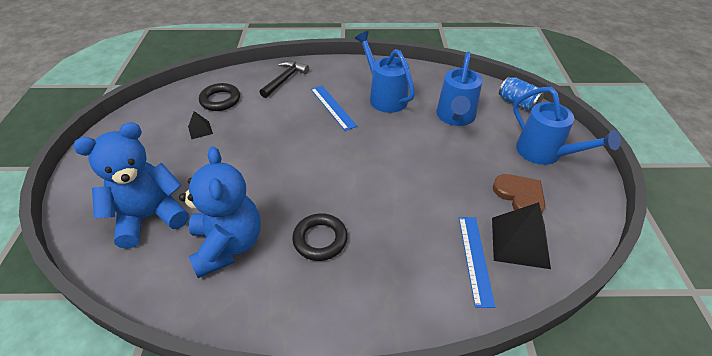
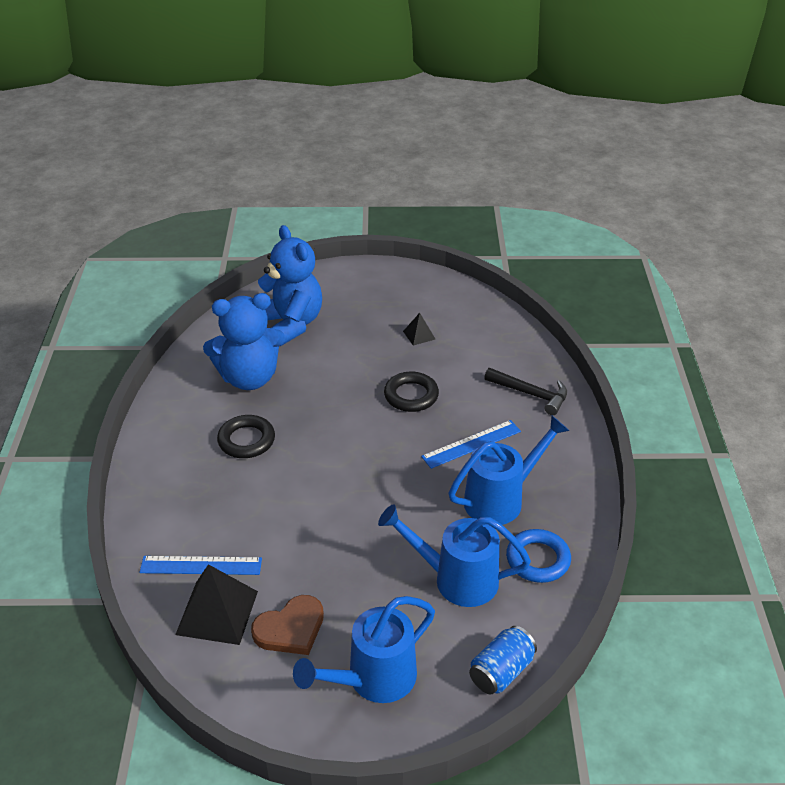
camera: 90 degrees right, 5 degrees down
black ring [199,83,240,111] -> black ring moved to [384,371,439,412]
none -> blue ring [506,529,571,583]

